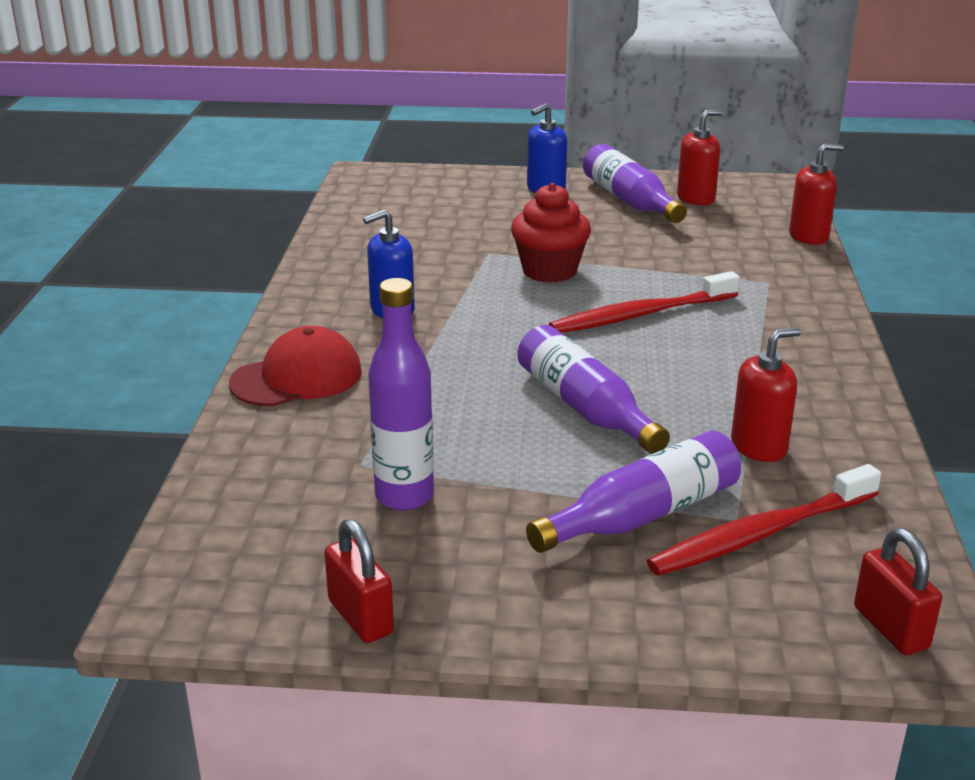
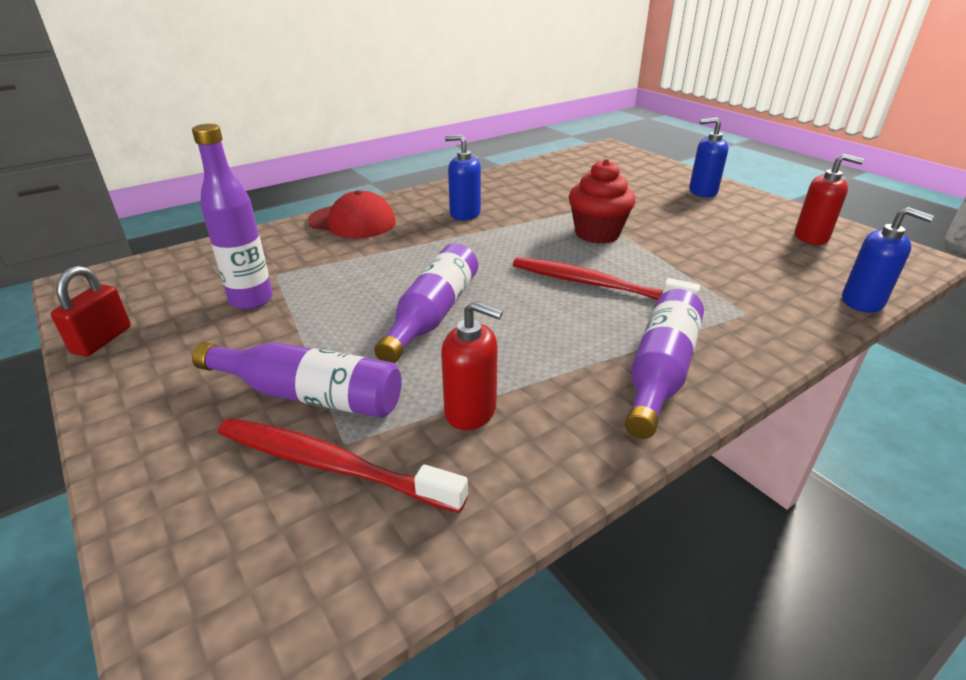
camera: 50 degrees right, 5 degrees up
purple bottle [583,144,687,223] -> purple bottle moved to [625,289,704,439]
red soap dispenser [789,144,844,245] -> blue soap dispenser [842,207,934,313]
red padlock [854,528,942,655] -> none

